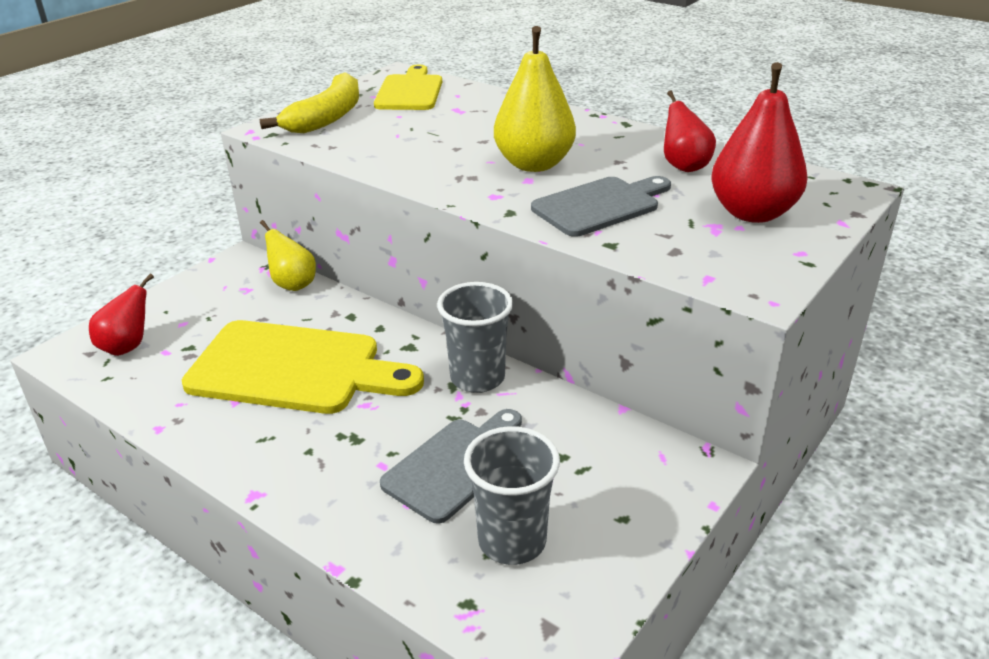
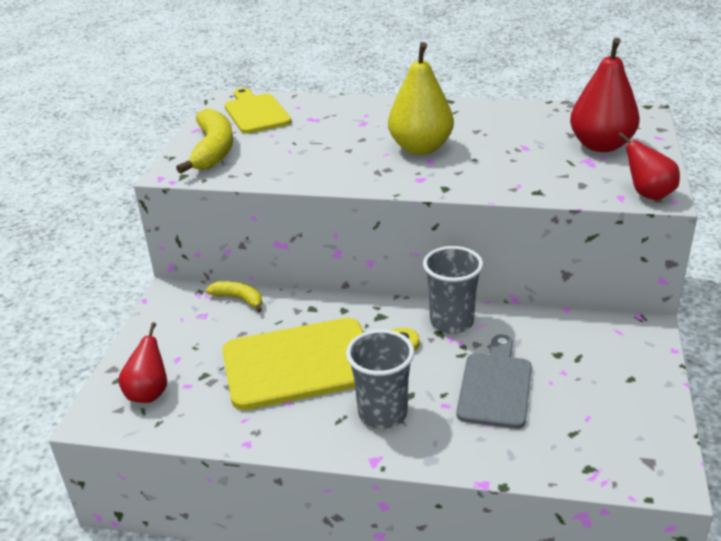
camera: 25 degrees left, 0 degrees up
yellow pear [260,220,316,291] -> yellow banana [206,281,262,312]
grey cup [464,426,560,565] -> grey cup moved to [346,329,414,429]
grey cutting board [531,176,671,237] -> none
red pear [664,90,716,172] -> red pear moved to [618,132,680,200]

